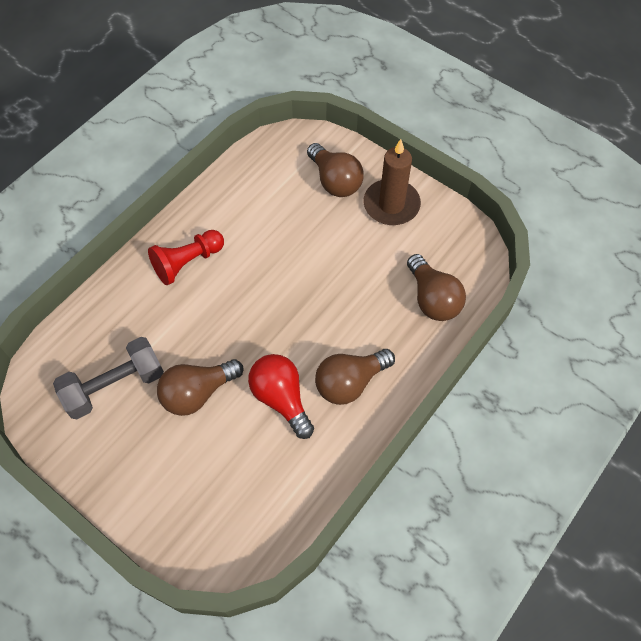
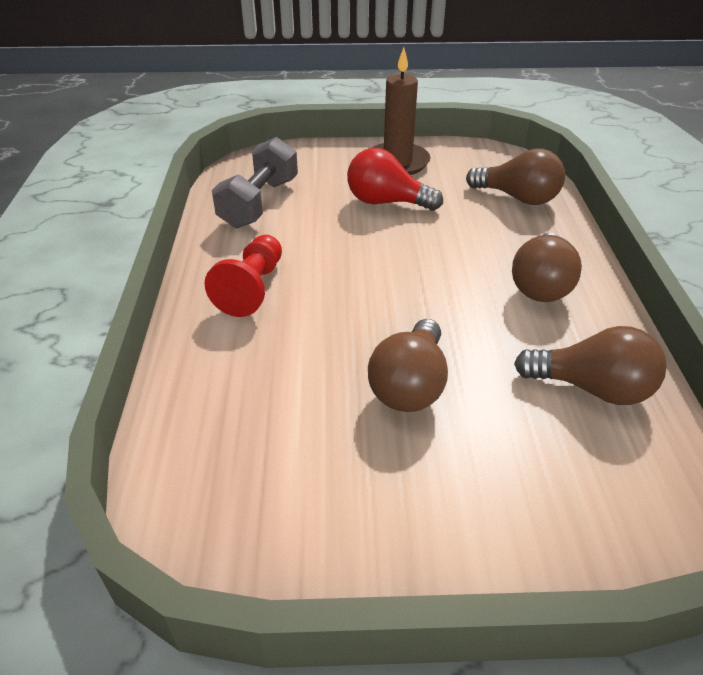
camera: 40 degrees left, 20 degrees down
grey dumbbell [53,337,164,419] -> grey dumbbell moved to [212,137,298,228]
red light bulb [248,354,314,439] -> red light bulb moved to [347,148,443,211]
brown light bulb [307,143,363,197] -> brown light bulb moved to [514,326,667,405]

